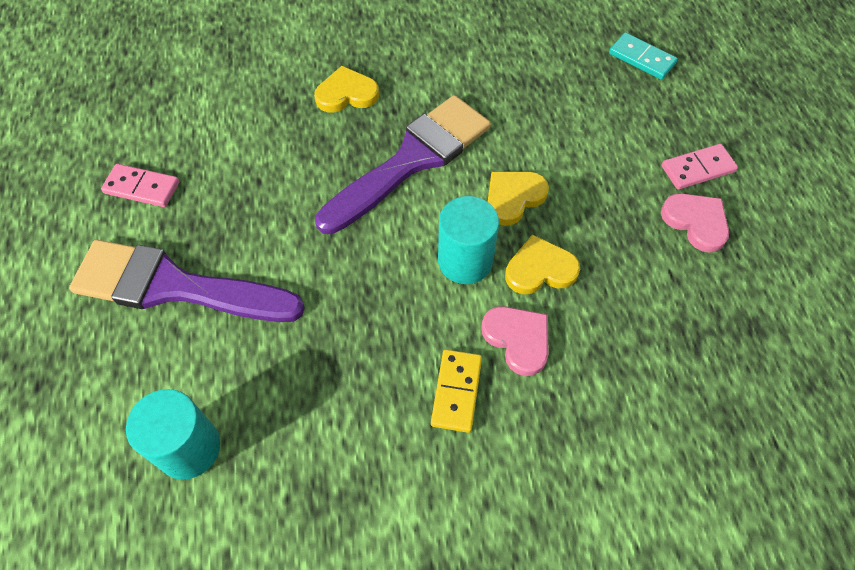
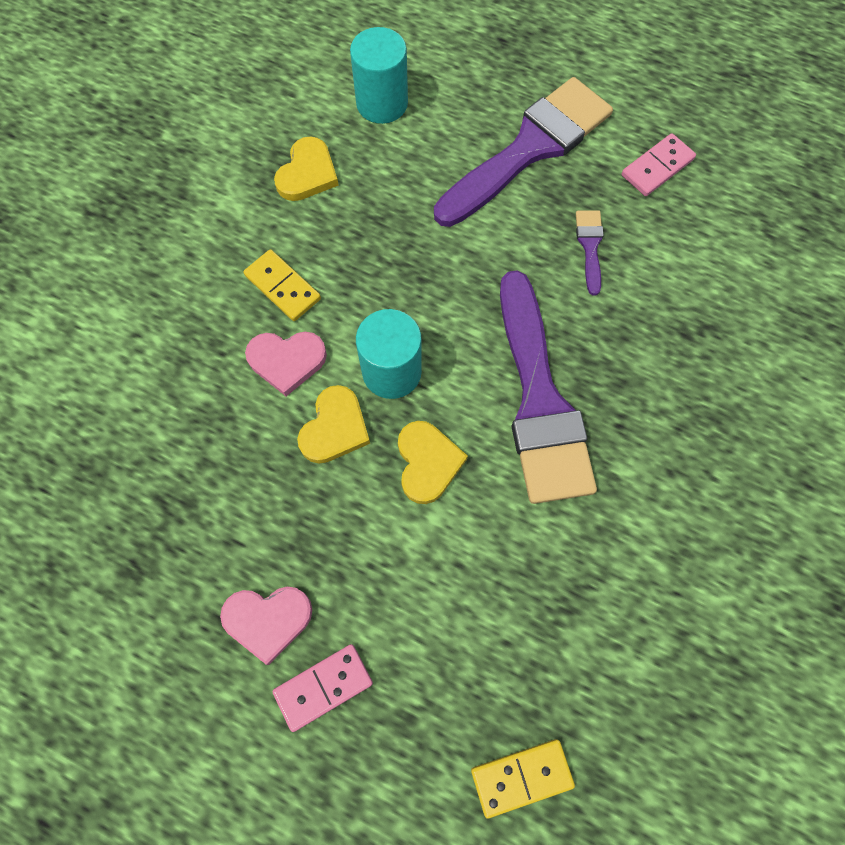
camera: 125 degrees right, 10 degrees up
yellow heart [314,66,379,113] -> yellow heart moved to [274,136,339,201]
turquoise domino [609,32,678,80] -> yellow domino [471,739,575,818]
pink domino [662,144,738,190] -> pink domino turned 45 degrees clockwise [272,644,373,732]
none -> purple brush [576,211,604,296]

